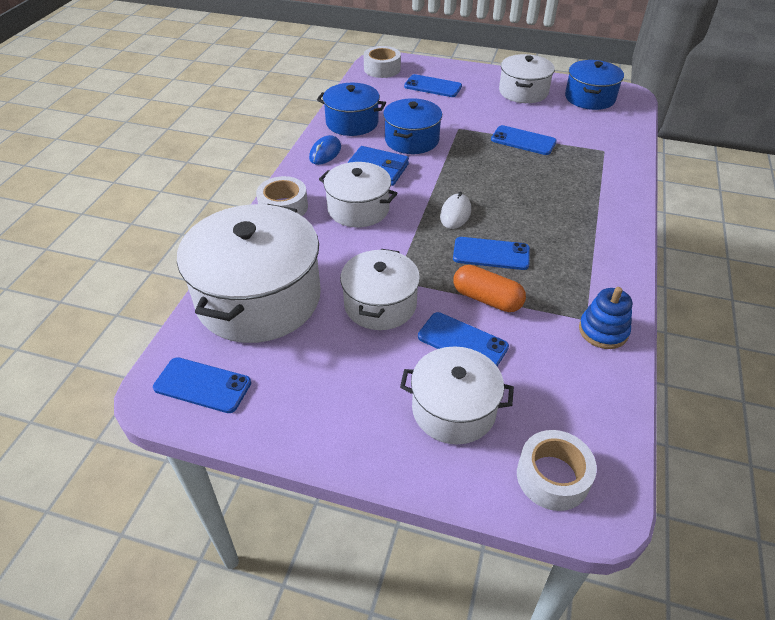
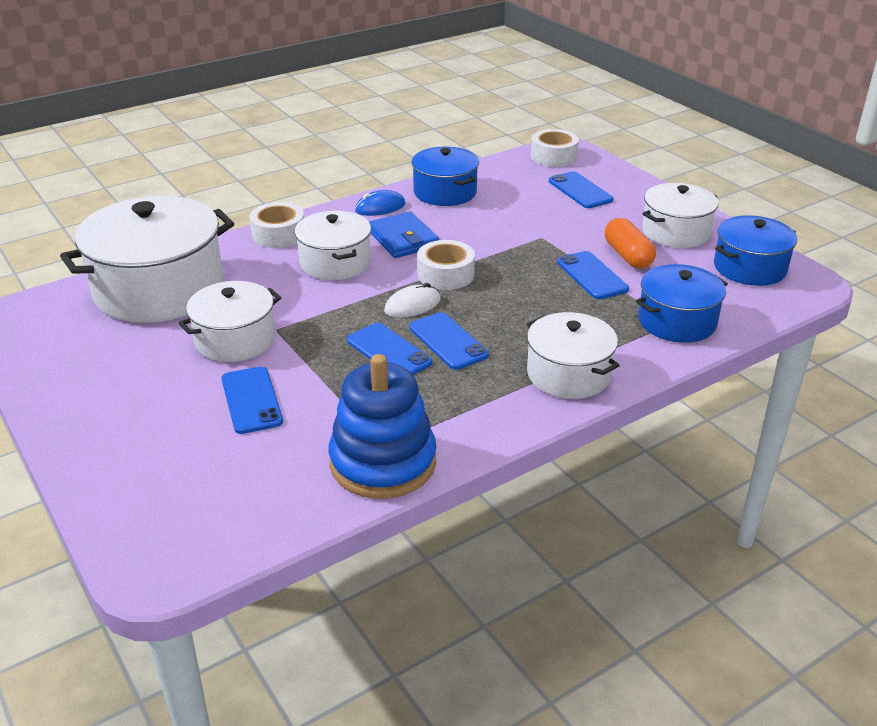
camera: 40 degrees right, 10 degrees down
blue phone [153,357,251,413] -> blue phone moved to [409,312,489,370]
blue pot [383,98,442,154] -> blue pot moved to [636,264,728,343]
white pot [400,346,514,444] -> white pot moved to [527,312,620,399]
orange capsule [454,265,526,312] -> orange capsule moved to [605,218,656,269]
white tape [517,430,597,511] -> white tape moved to [417,240,475,290]
blue stacking toy [579,287,632,349] -> blue stacking toy [329,354,436,499], size x1.76

